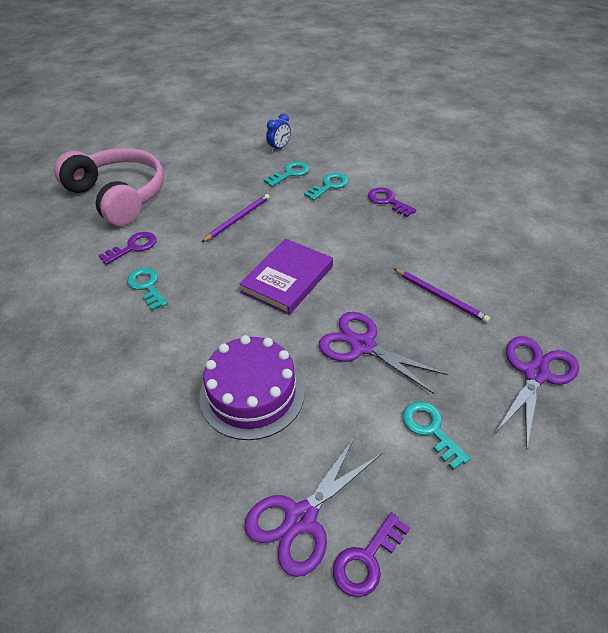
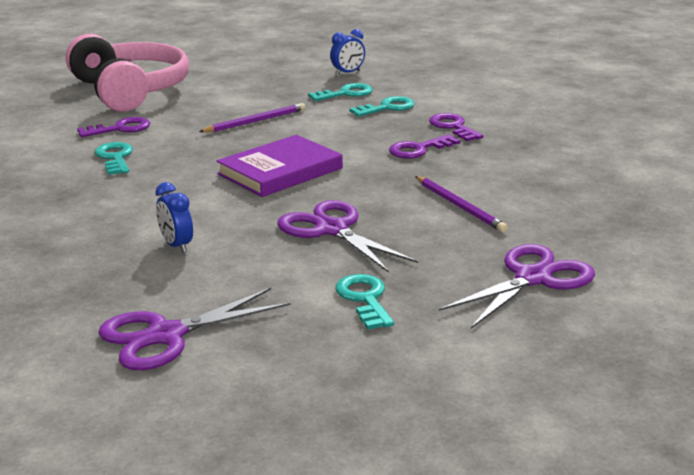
camera: 15 degrees right, 20 degrees down
purple cake [199,335,305,440] -> blue clock [155,182,193,253]
purple key [333,512,410,597] -> purple key moved to [389,134,460,159]

